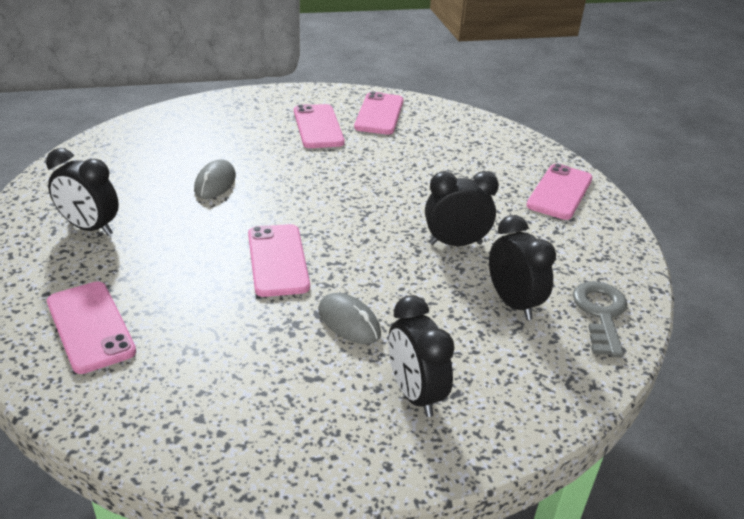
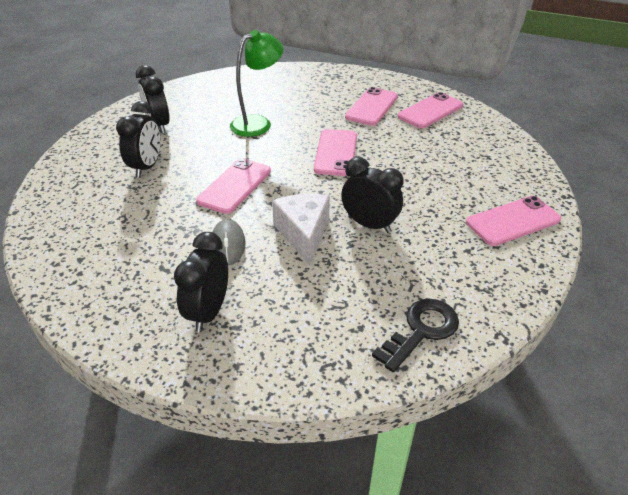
camera: 40 degrees right, 5 degrees up
pink phone [47,282,136,374] -> pink phone moved to [314,129,357,176]
grey mouse [194,160,236,199] -> green lamp [230,30,283,137]
black clock [489,215,556,320] -> black clock moved to [116,101,161,178]
grey key [573,281,627,358] -> black key [372,299,459,372]
none -> white cheese [272,194,330,265]

